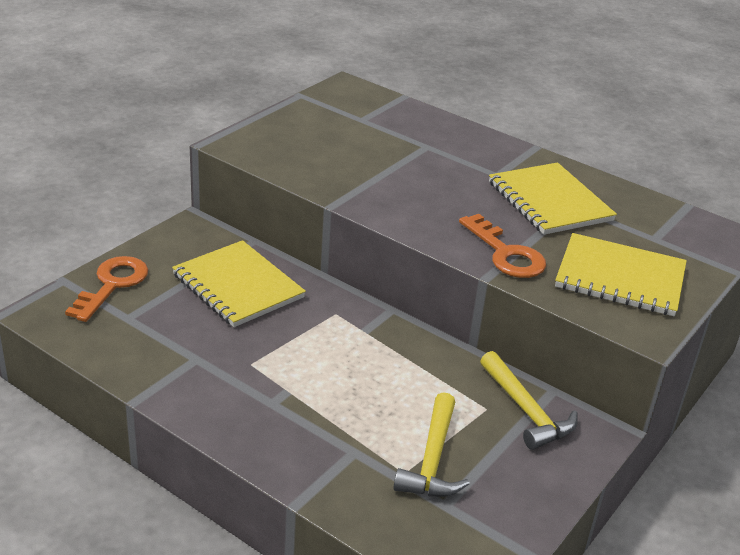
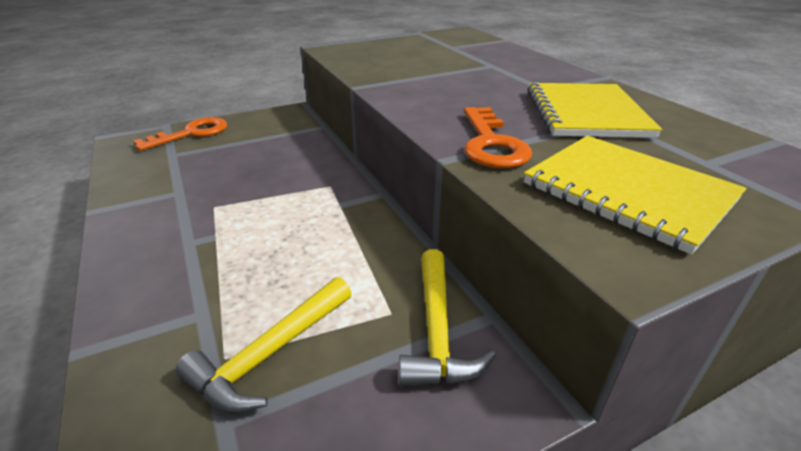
camera: 30 degrees right, 0 degrees up
yellow notebook [172,240,306,327] -> none

